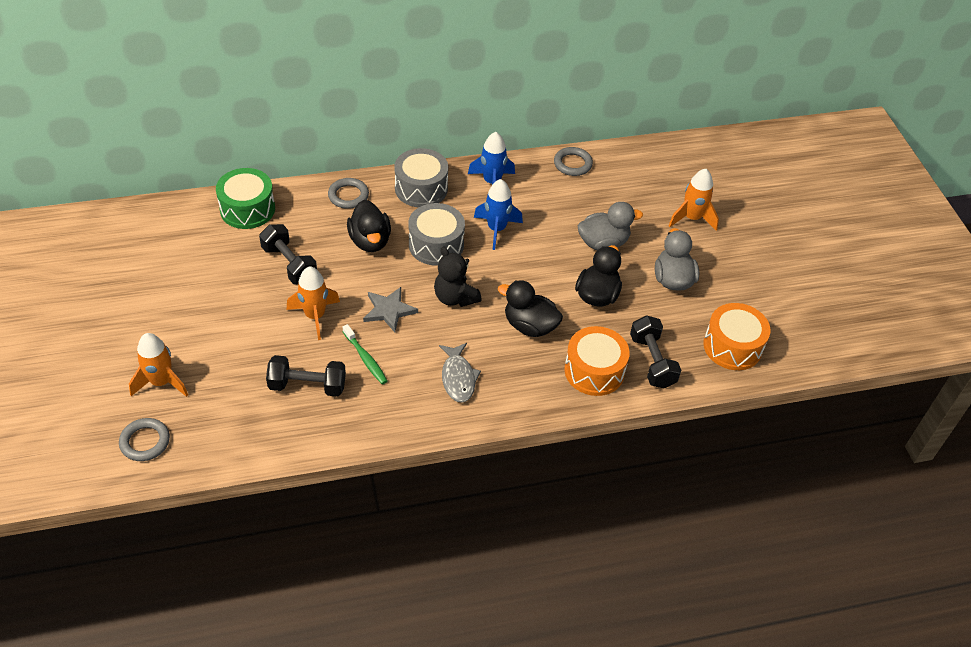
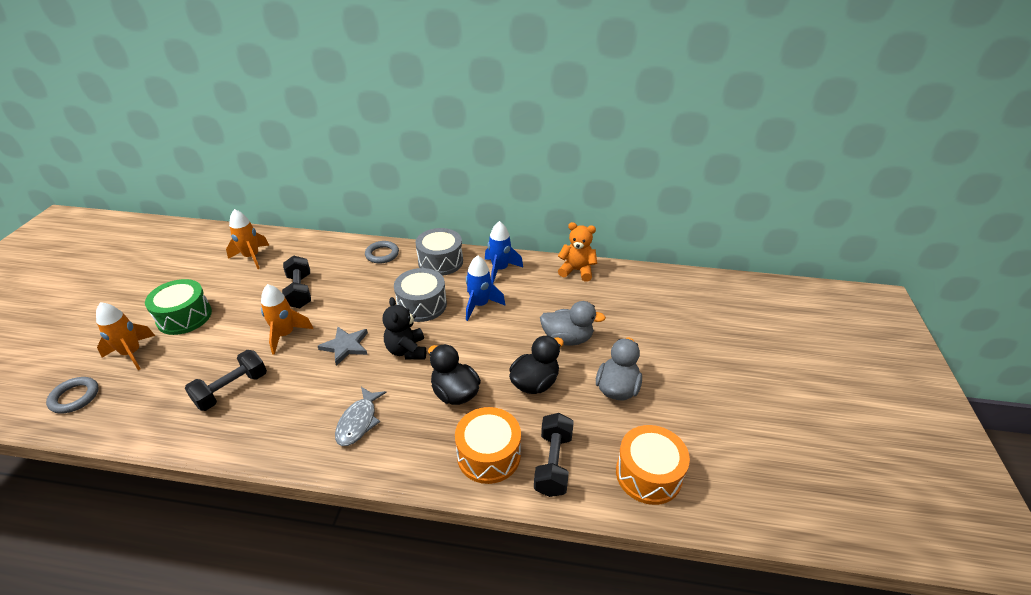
camera: 25 degrees right, 10 degrees down
green drum [216,168,275,229] -> green drum moved to [145,279,212,335]
black dumbbell [266,355,346,397] -> black dumbbell turned 75 degrees counterclockwise [185,350,267,411]
green toothbrush [343,324,387,384] -> none
black duck [347,200,391,252] -> none
grey ring [554,147,593,176] -> orange teddy bear [558,222,597,282]
orange rocket [669,169,719,231] -> orange rocket moved to [226,209,269,269]

